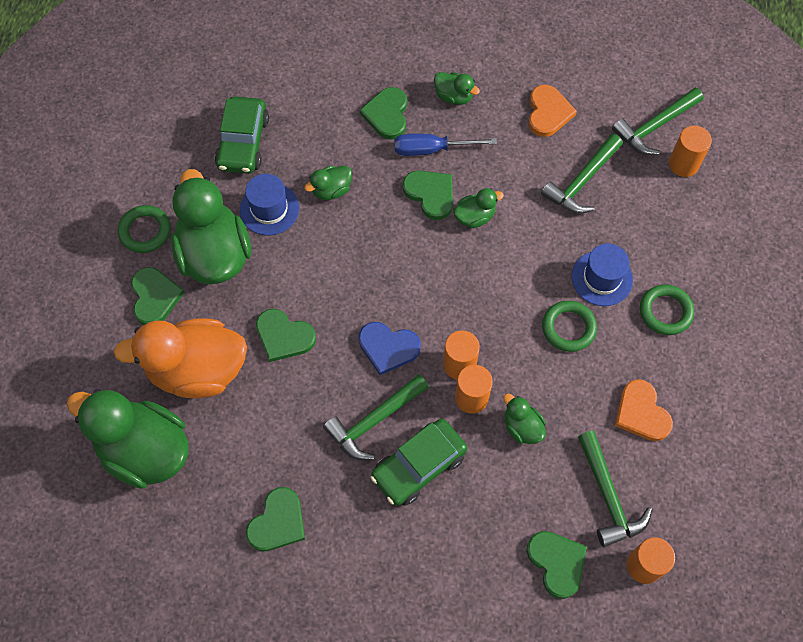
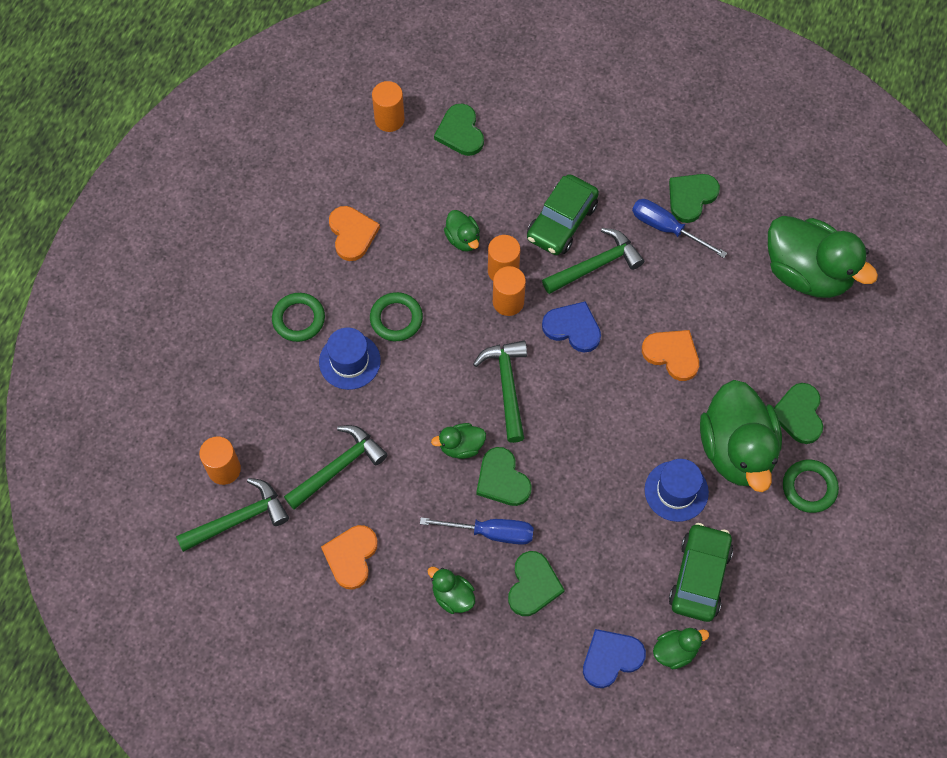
camera: 170 degrees left, 0 degrees up
orange duck [114,318,247,398] -> none
green heart [256,309,316,362] -> orange heart [642,330,699,381]
green duck [304,166,352,200] -> green duck moved to [653,628,709,669]
green car [371,419,467,506] -> green car turned 150 degrees clockwise [527,174,599,255]
green hammer [578,431,652,547] -> green hammer moved to [473,341,527,443]
none -> blue heart [583,629,646,688]
none -> blue screwdriver [632,199,727,258]

